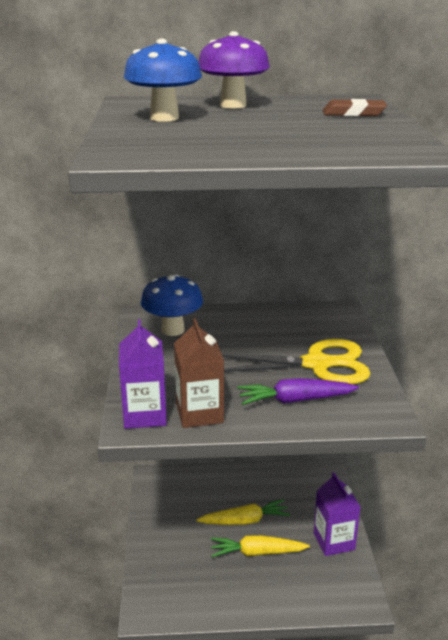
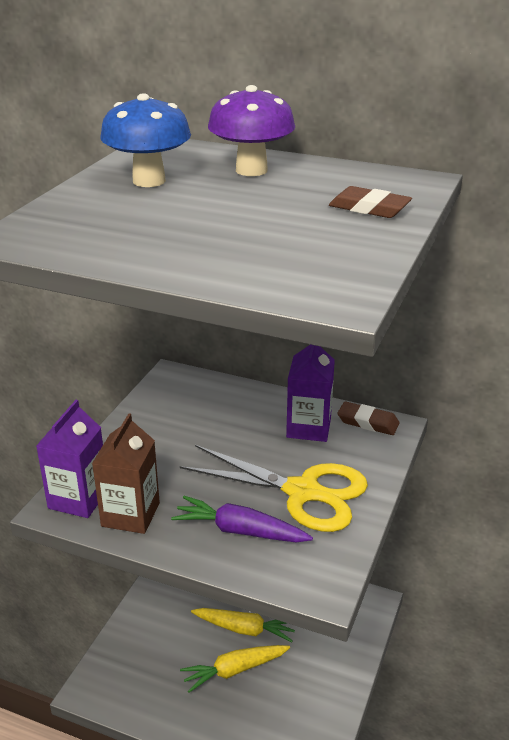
camera: 25 degrees right, 5 degrees up
blue mushroom [141,274,203,336] -> none
yellow carrot [211,535,310,557] -> yellow carrot turned 45 degrees counterclockwise [180,645,290,693]
purple carton [314,472,360,556] -> purple carton moved to [286,344,335,442]
none -> brown eraser [337,401,400,435]

